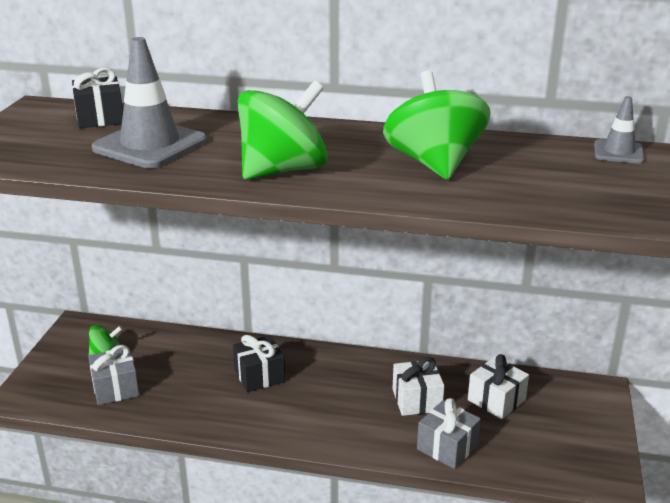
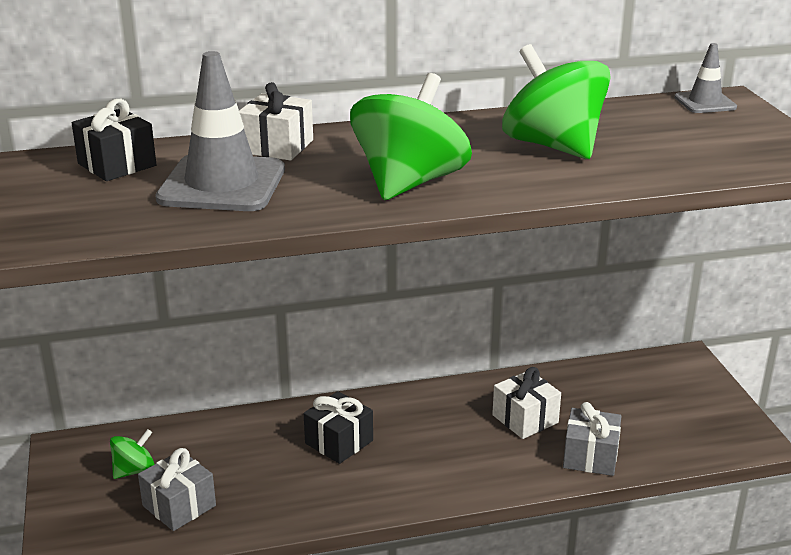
camera: 25 degrees left, 0 degrees up
white gift [468,354,529,419] -> white gift moved to [239,82,313,161]

